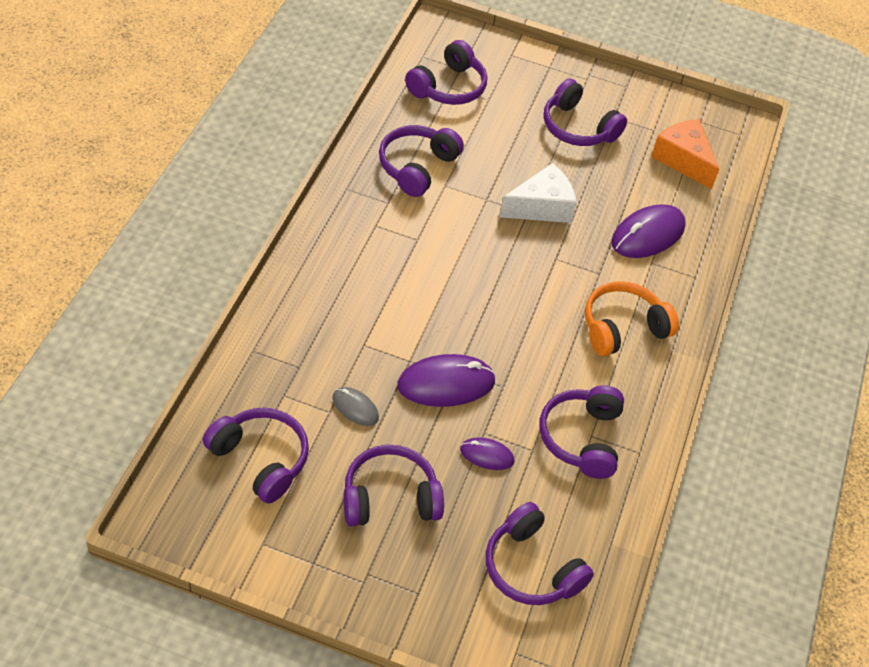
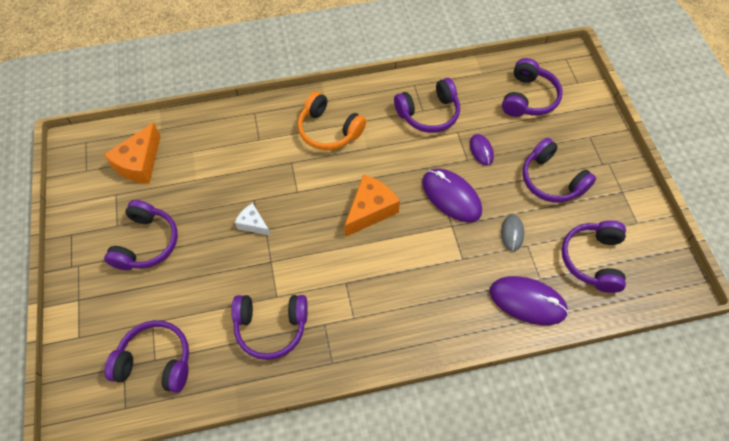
camera: 115 degrees left, 10 degrees up
white cheese [499,163,577,223] -> white cheese [235,203,271,236], size x0.57
purple mouse [611,204,686,258] -> purple mouse moved to [490,276,569,325]
none -> orange cheese [345,174,400,237]

